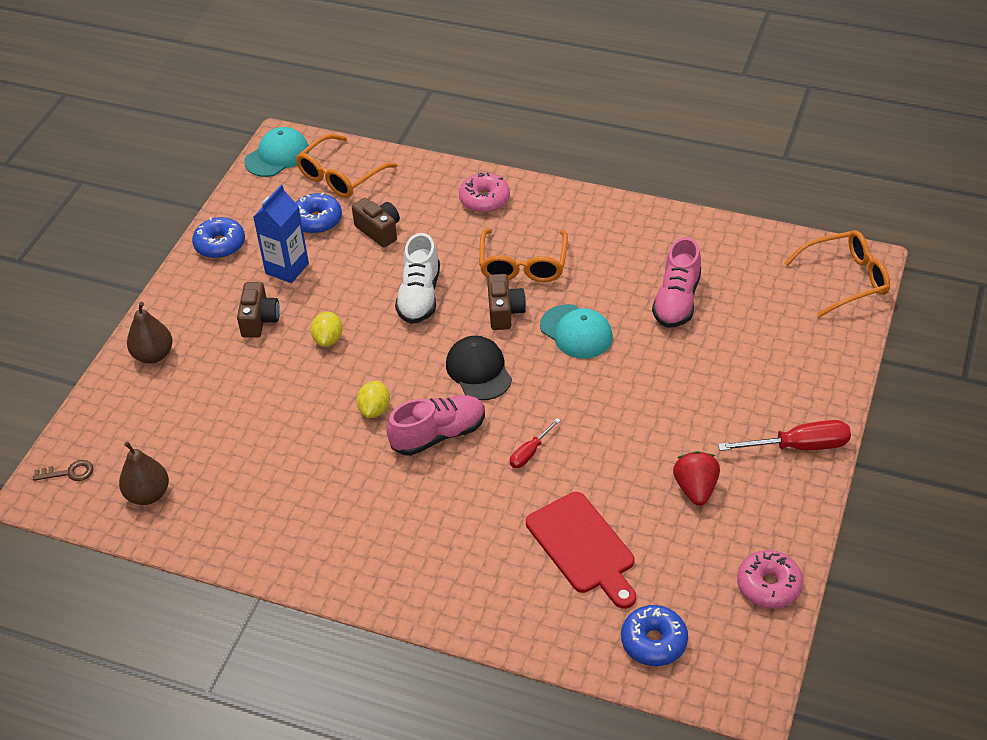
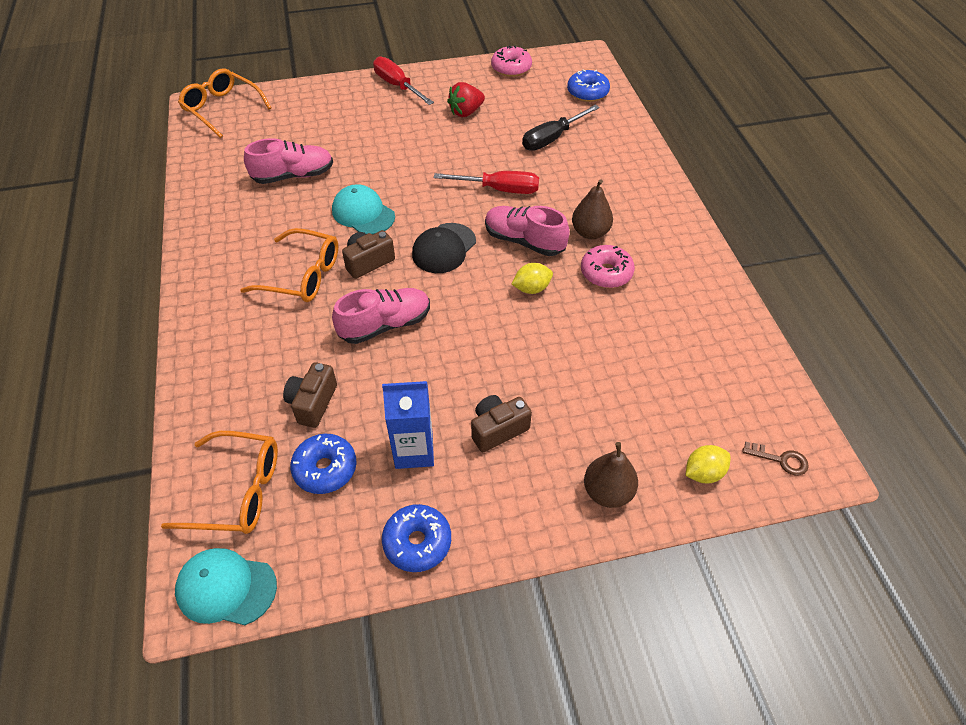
camera: 125 degrees left, 5 degrees up
brown key [33,460,94,481] -> brown key turned 150 degrees clockwise [742,442,809,476]
brown pear [119,442,169,505] -> brown pear moved to [572,179,613,239]
yellow lemon [311,312,342,347] -> yellow lemon moved to [686,445,730,483]
white shoe [395,233,440,324] -> pink shoe [332,288,430,344]
pink donut [459,172,510,213] -> pink donut moved to [581,245,635,288]
orange glasses [479,229,568,282] -> orange glasses turned 45 degrees clockwise [240,228,338,302]
red screwdriver [510,418,561,468] -> red screwdriver [434,171,539,194], size x1.76
red cutting board [526,492,636,609] -> black screwdriver [522,105,600,151]
turquoise cap [540,304,613,359] -> turquoise cap turned 60 degrees counterclockwise [332,184,395,235]

